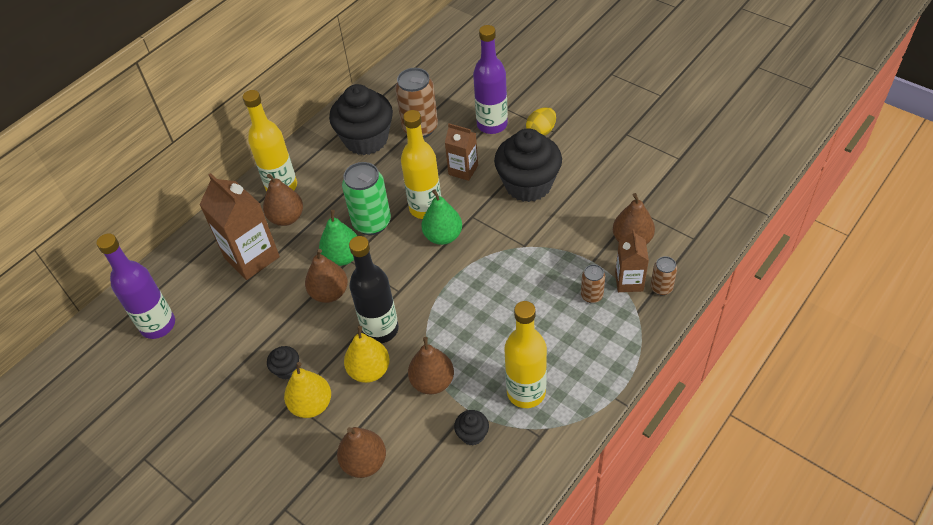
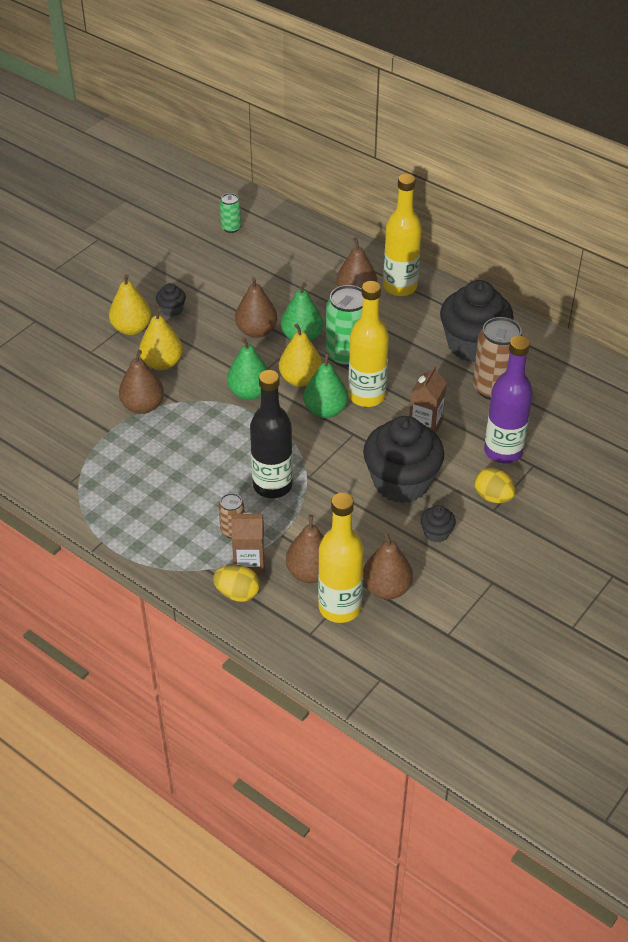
camera: 85 degrees right, 5 degrees down
purple bottle [97,233,175,339] -> green can [220,193,241,233]
brown carton [199,173,280,280] -> none
brown pear [337,427,386,478] -> brown pear moved to [363,532,413,600]
black bottle [349,236,399,343] -> black bottle moved to [250,370,293,498]
black cupcake [454,410,489,445] -> black cupcake moved to [420,505,456,543]
yellow bottle [504,301,547,408] -> yellow bottle moved to [318,493,364,623]
brown can [651,256,677,296] -> yellow egg [213,565,260,602]
none -> green pear [227,337,269,400]
none -> yellow pear [279,323,322,387]

